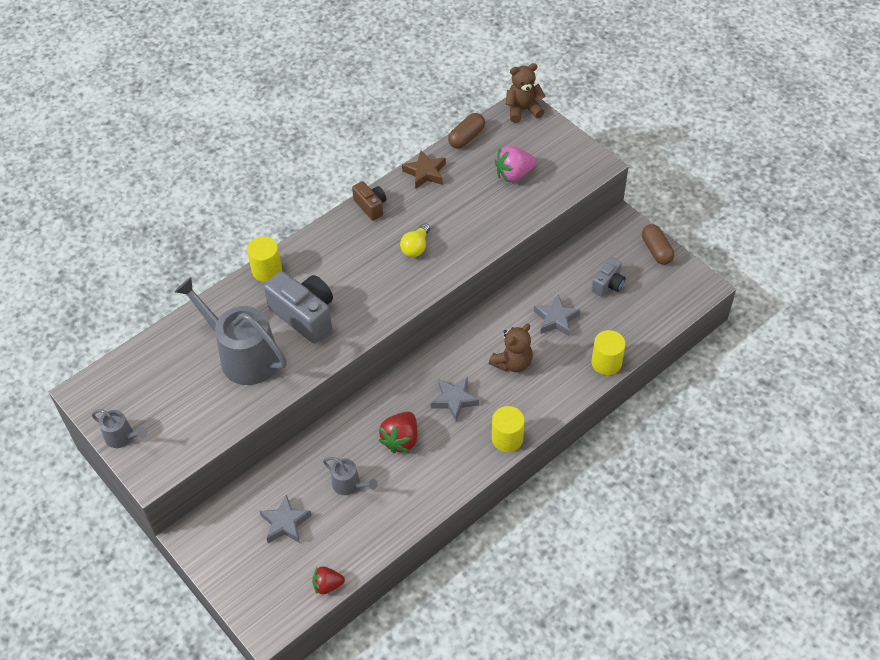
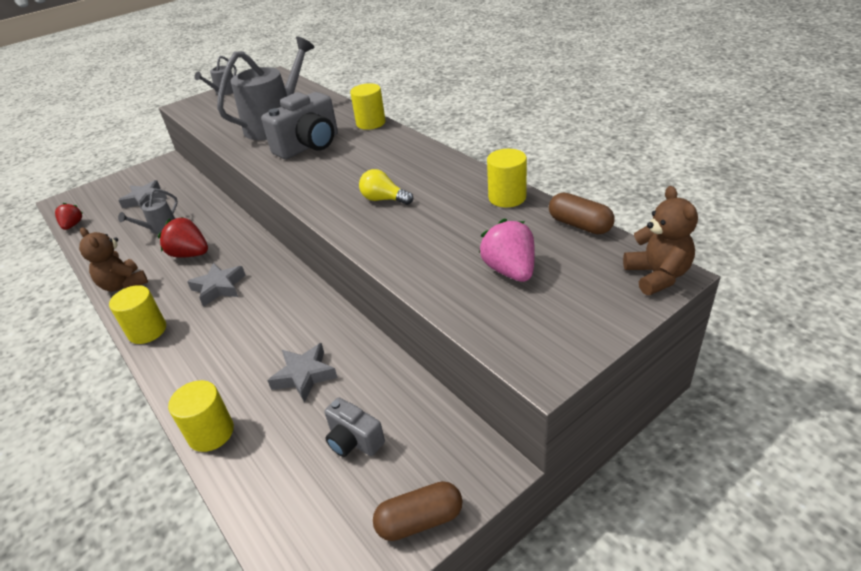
camera: 95 degrees right, 15 degrees down
brown camera [352,181,386,221] -> none
brown star [402,150,446,189] -> yellow cylinder [487,149,527,207]
brown teddy bear [489,324,533,372] -> brown teddy bear moved to [79,227,148,292]

